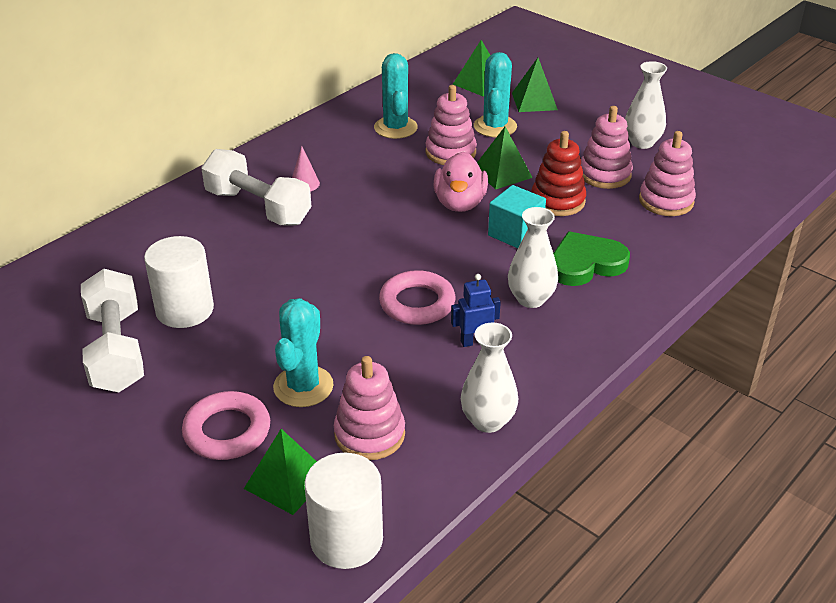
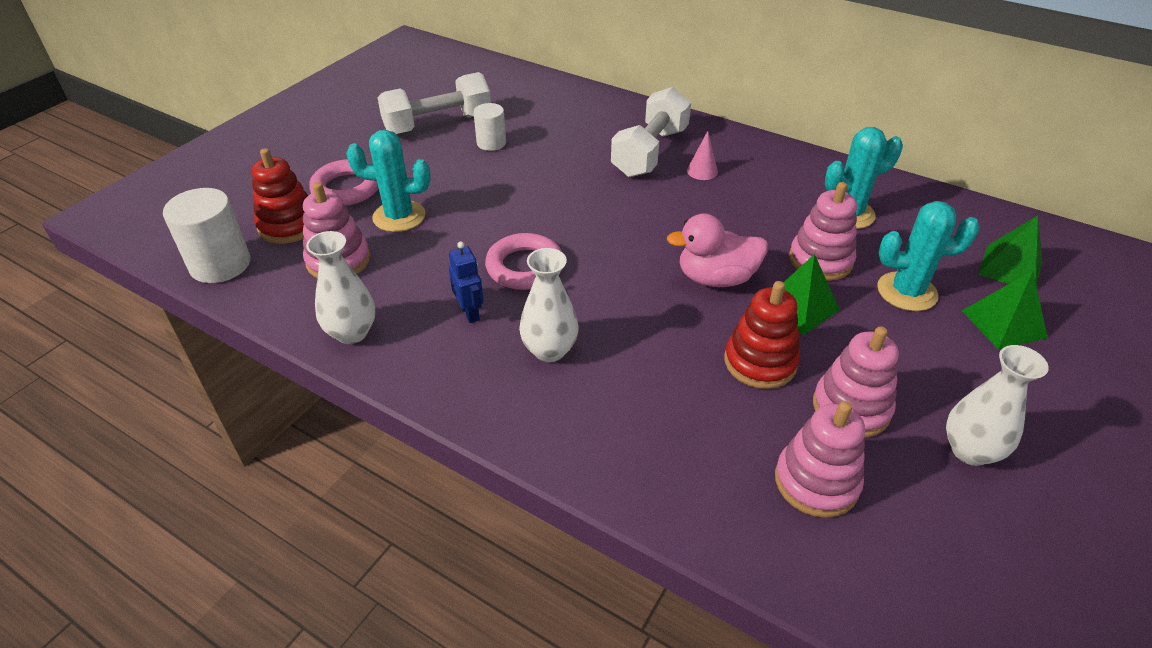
camera: 80 degrees right, 5 degrees up
white cylinder [144,236,214,328] -> white cylinder [473,103,506,151], size x0.61
green pyramid [244,429,317,515] -> red stacking toy [252,148,308,244]
turquoise cube [488,185,546,248] -> none
green heart [553,231,630,286] -> none

